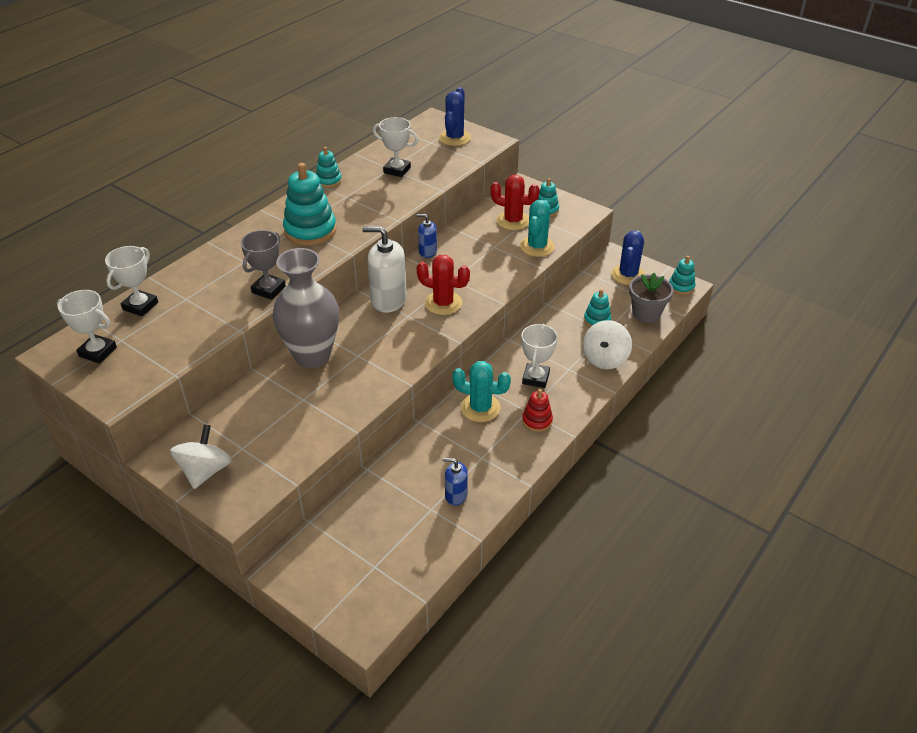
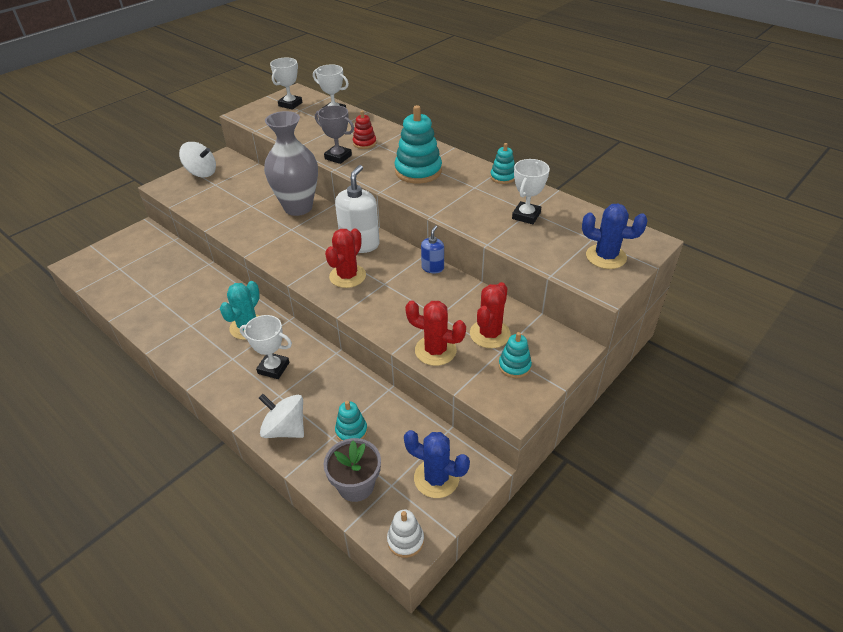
camera: 95 degrees right, 0 degrees up
blue soap dispenser [443,458,468,506] -> none
turquoise cactus [520,200,555,257] -> red cactus [405,300,466,366]
red stacking toy [522,389,553,432] -> red stacking toy moved to [353,111,376,149]
turquoise stacking toy [669,256,696,295] -> white stacking toy [387,510,424,558]

